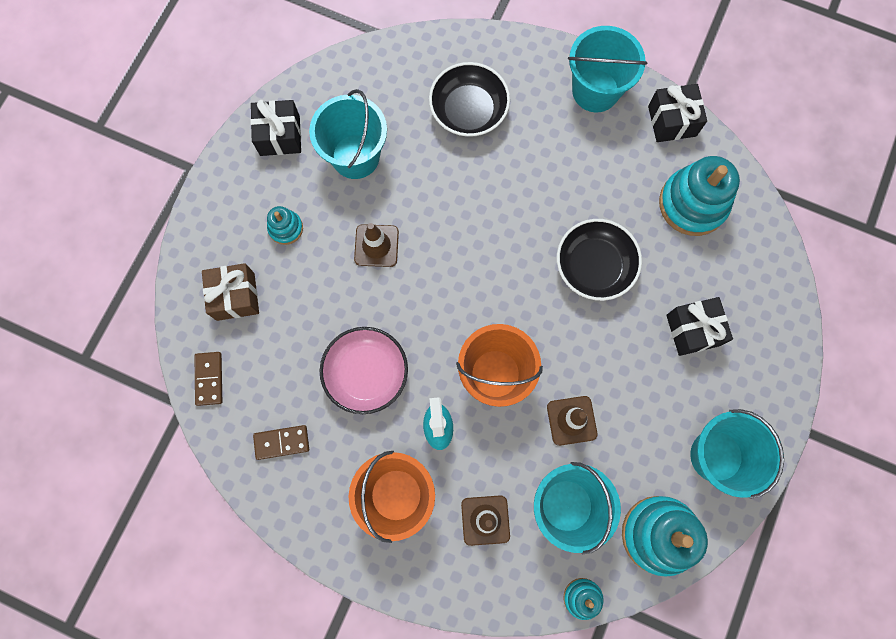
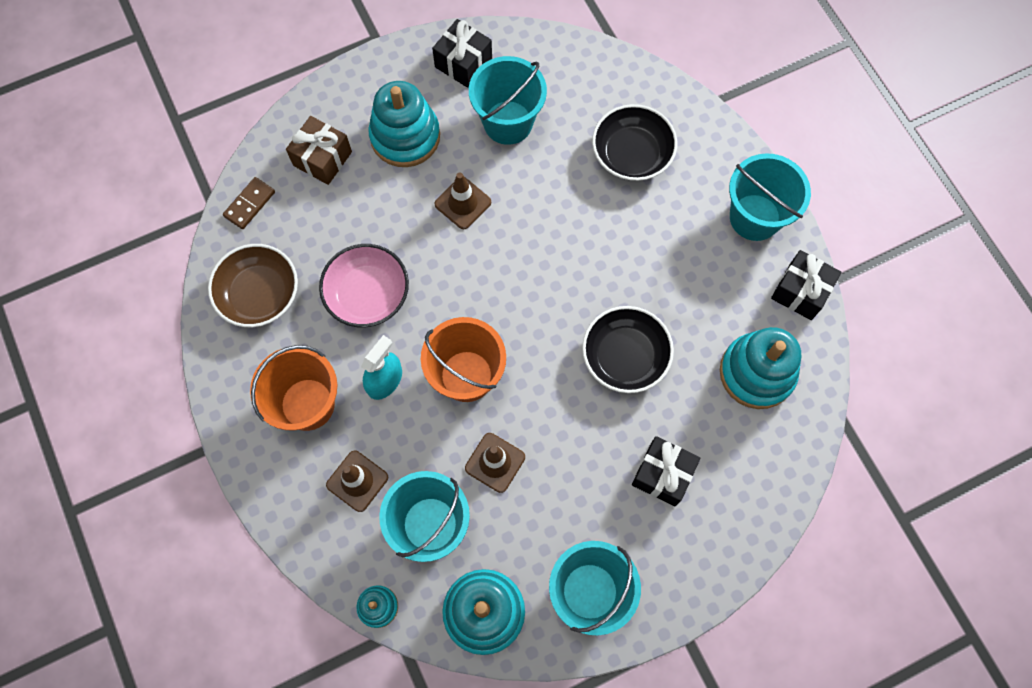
camera: 40 degrees right, 5 degrees down
brown domino [253,425,309,460] -> brown bowl [208,244,298,327]
turquoise stacking toy [267,206,303,245] -> turquoise stacking toy [368,81,440,167], size x2.00

